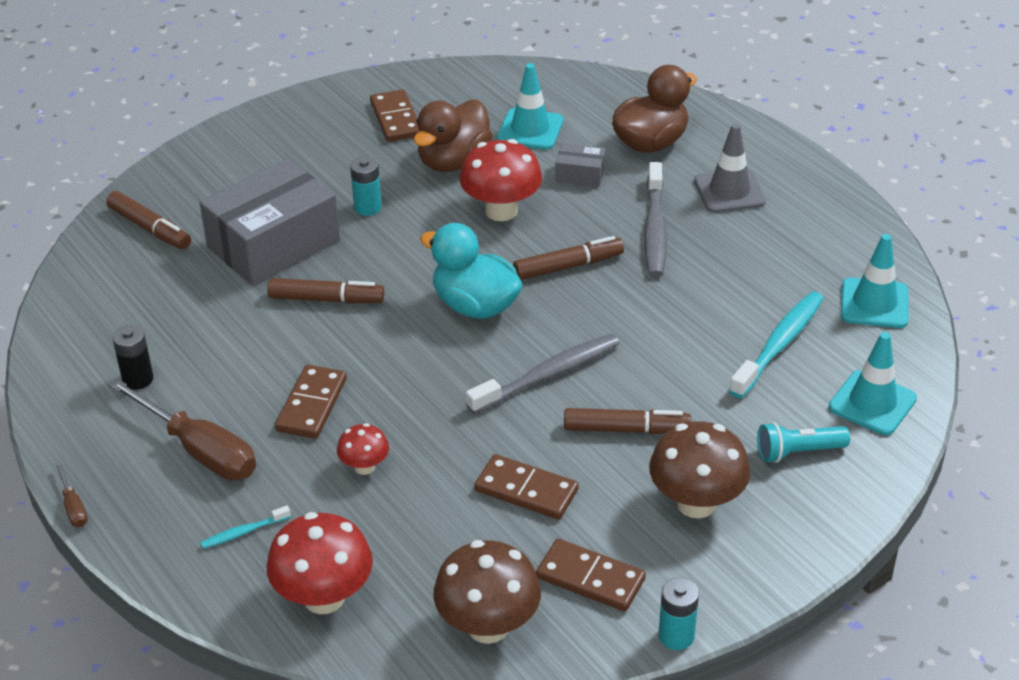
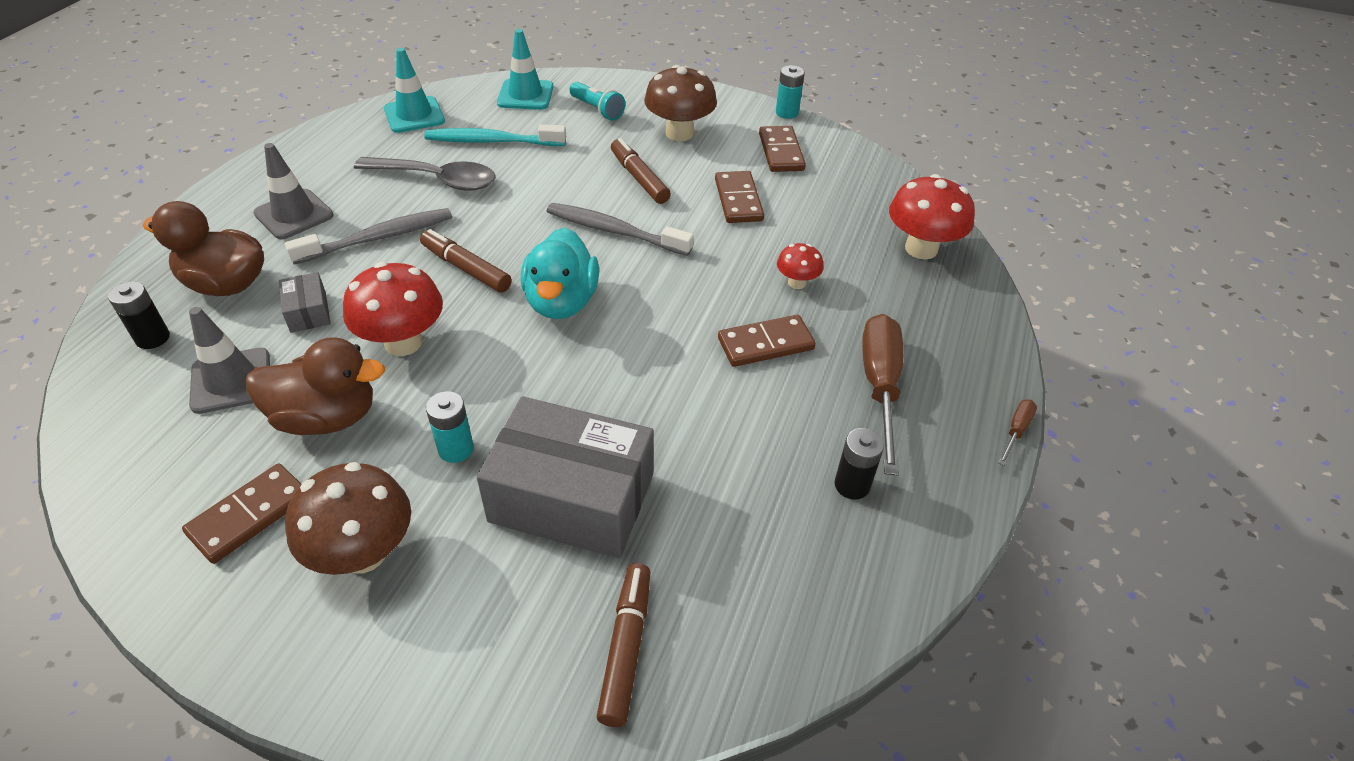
camera: 125 degrees left, 5 degrees up
turquoise toothbrush [200,506,291,549] -> none
brown marker [267,278,384,304] -> none
brown mushroom [433,540,541,644] -> brown mushroom moved to [285,462,411,575]
turquoise traffic cone [497,63,563,150] -> grey traffic cone [189,307,270,414]
none -> black battery [108,281,170,349]
none -> grey spoon [354,157,496,191]

